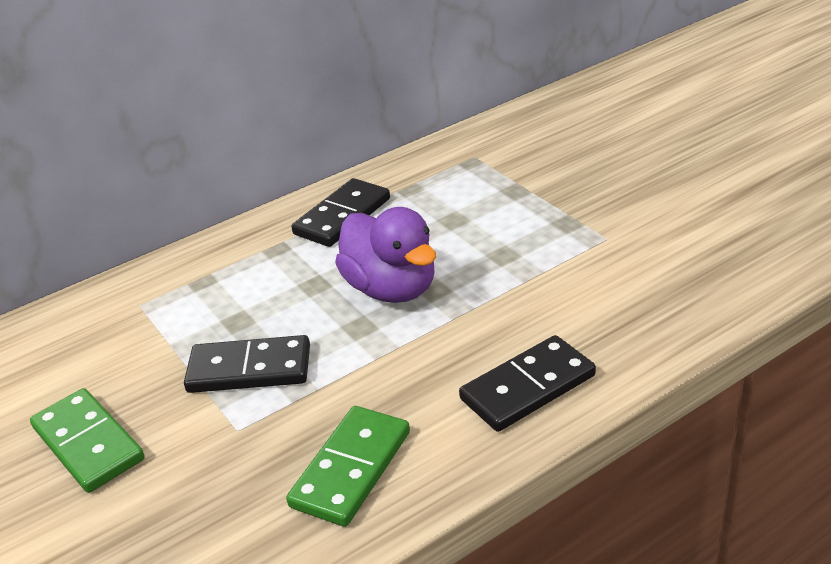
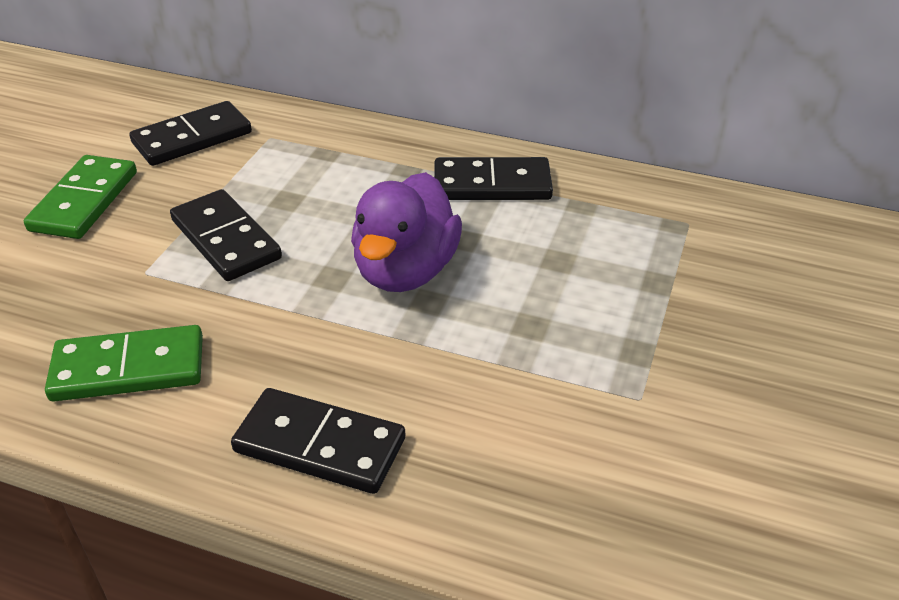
camera: 50 degrees right, 5 degrees up
none -> black domino [129,101,252,166]

